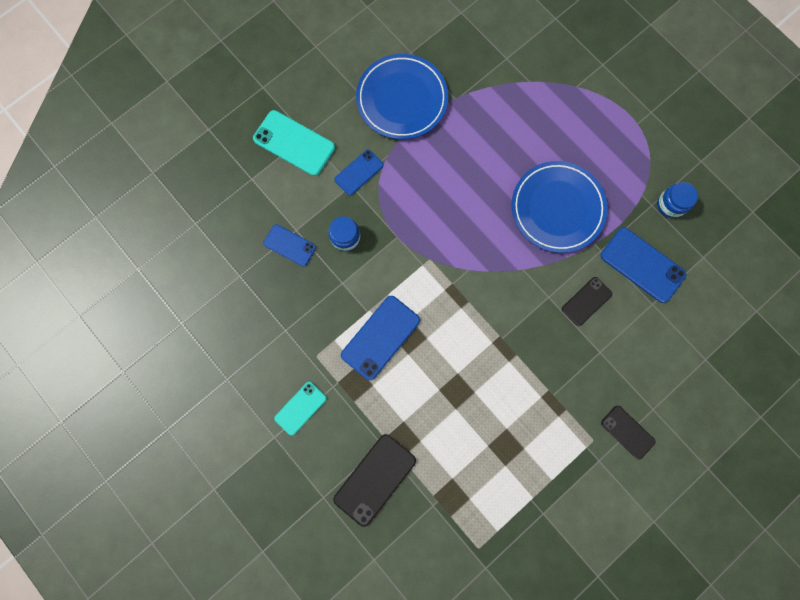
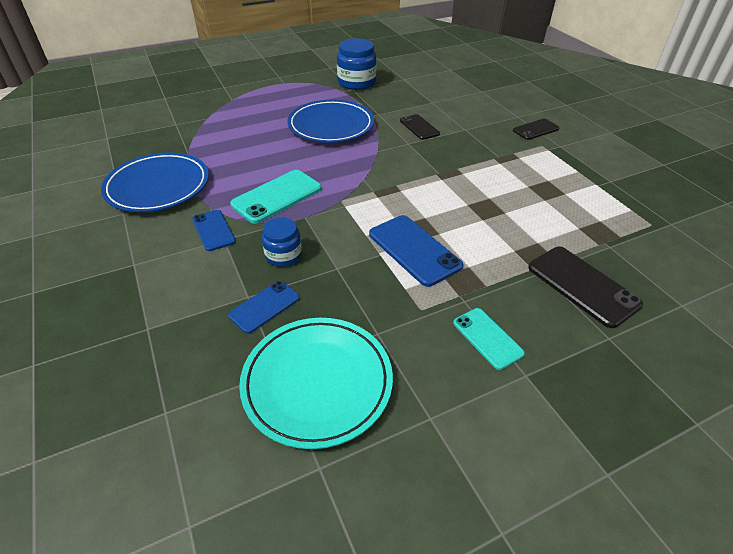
camera: 75 degrees left, 35 degrees down
turquoise phone [253,110,335,176] -> turquoise phone moved to [230,170,322,224]
blue phone [601,227,686,303] -> none
blue jar [657,182,698,218] -> blue jar [337,38,376,90], size x1.63
none -> turquoise plate [239,318,393,449]

